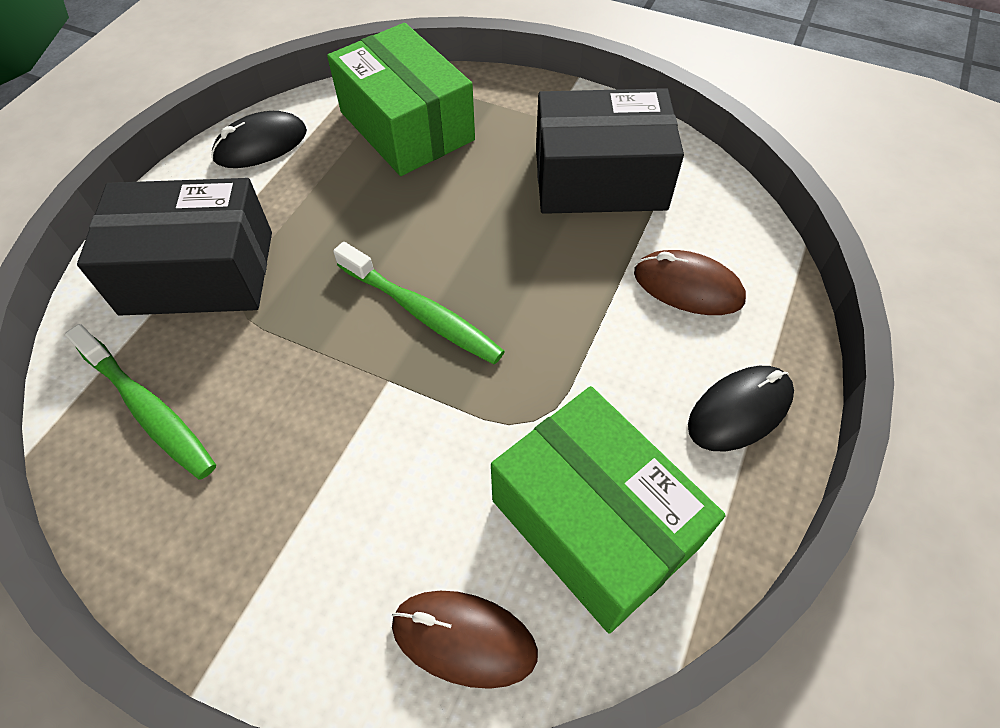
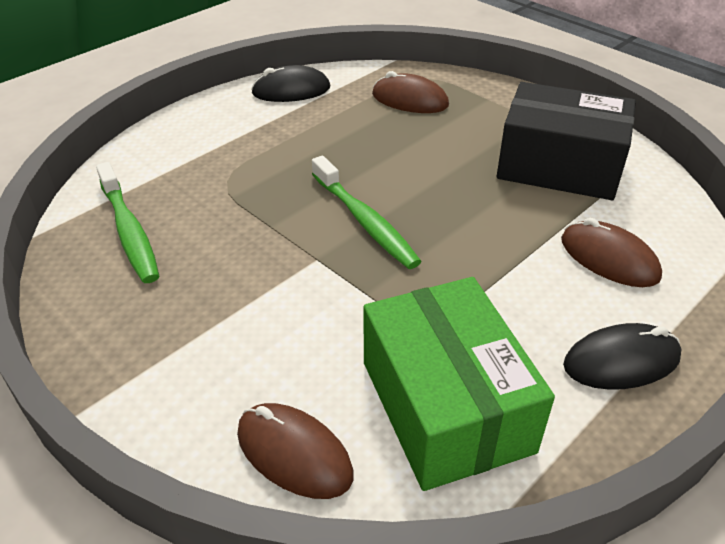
camera: 20 degrees right, 15 degrees down
black box [77,178,272,316] -> none
green box [327,23,475,176] -> brown mouse [372,71,449,113]

